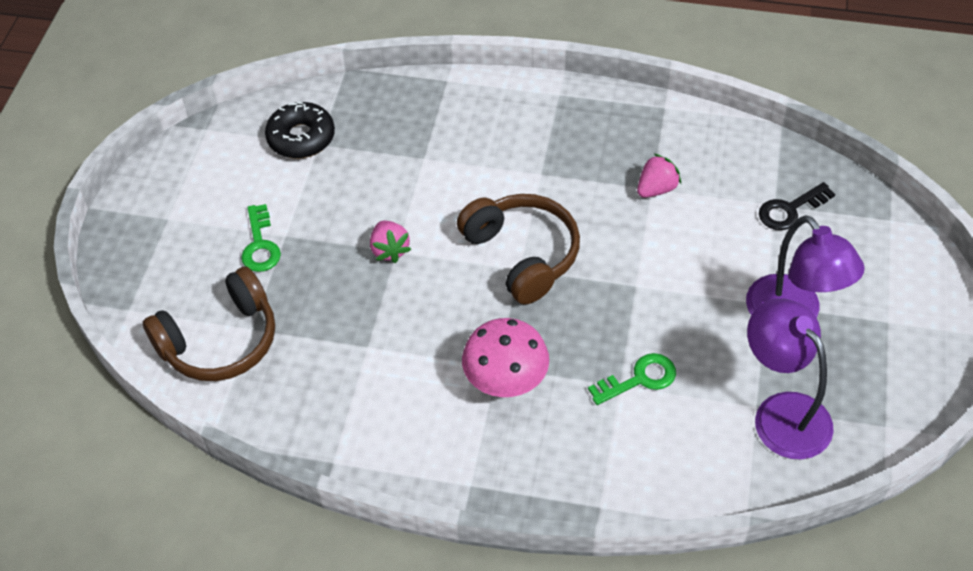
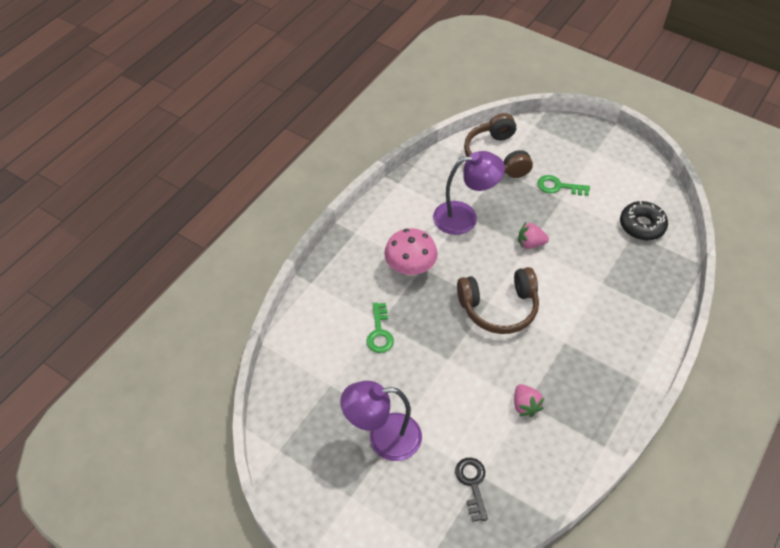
camera: 110 degrees right, 0 degrees up
purple lamp [747,298,834,460] -> purple lamp moved to [433,151,505,235]

